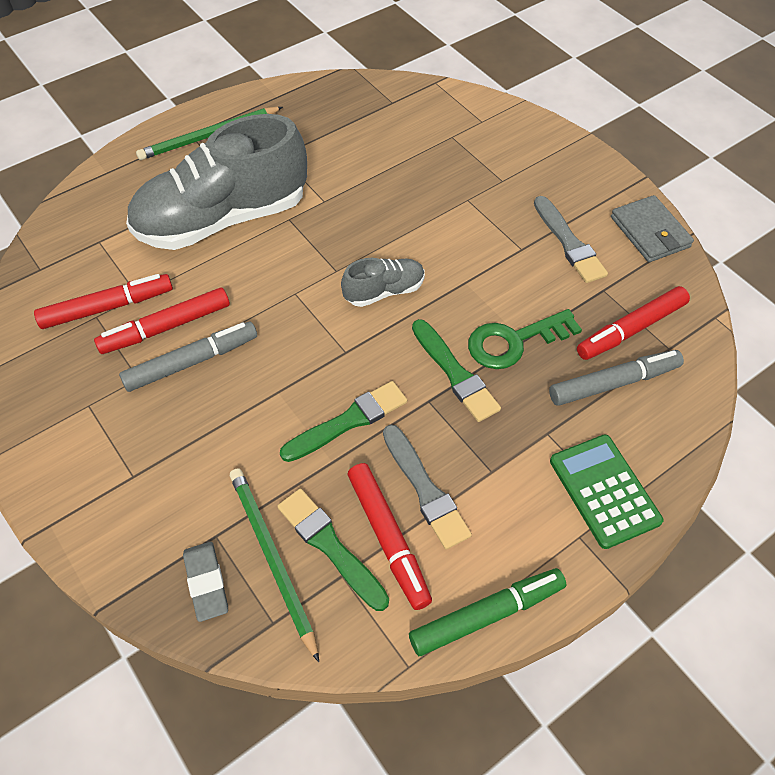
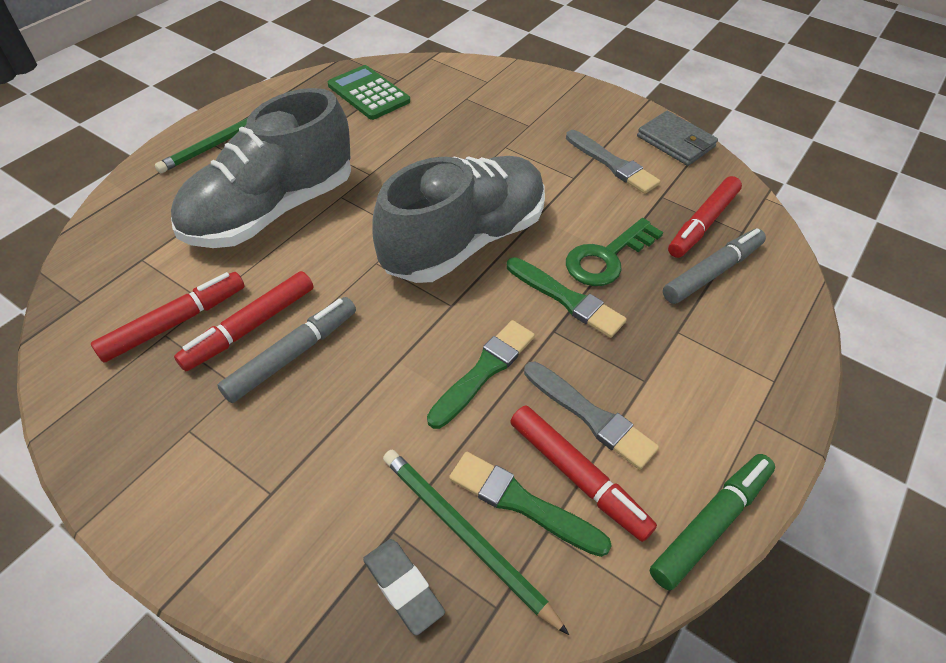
camera: 20 degrees left, 5 degrees down
grey shoe [341,258,425,307] -> grey shoe [372,156,545,283], size x2.22
green calculator [550,434,663,549] -> green calculator moved to [328,65,410,120]

